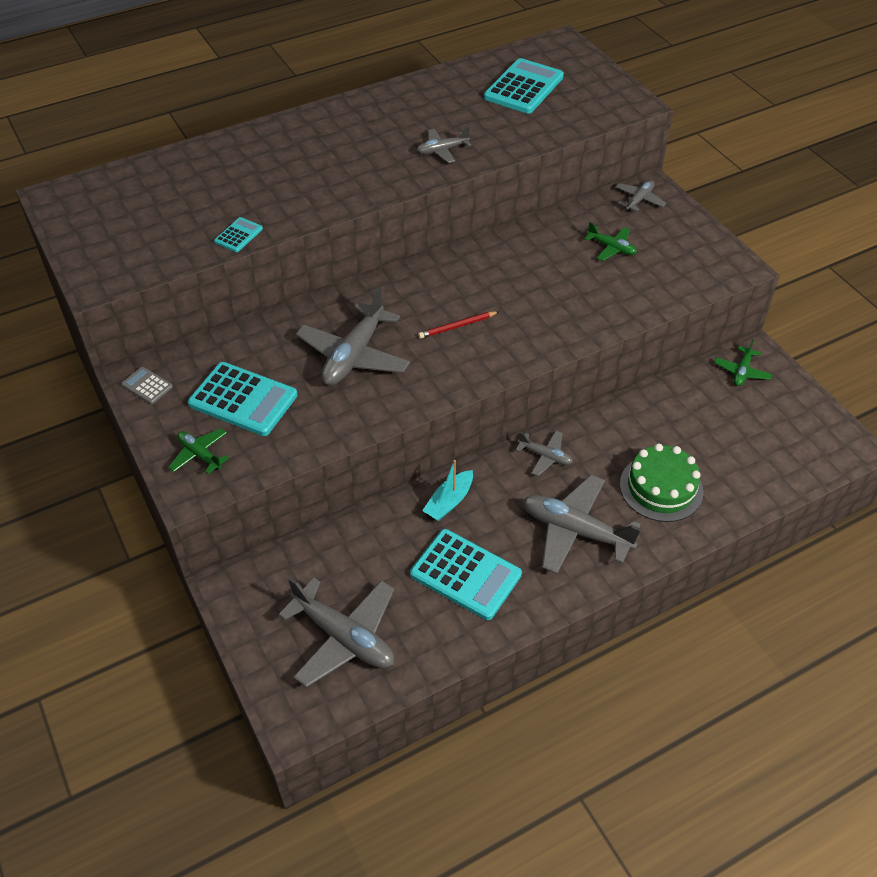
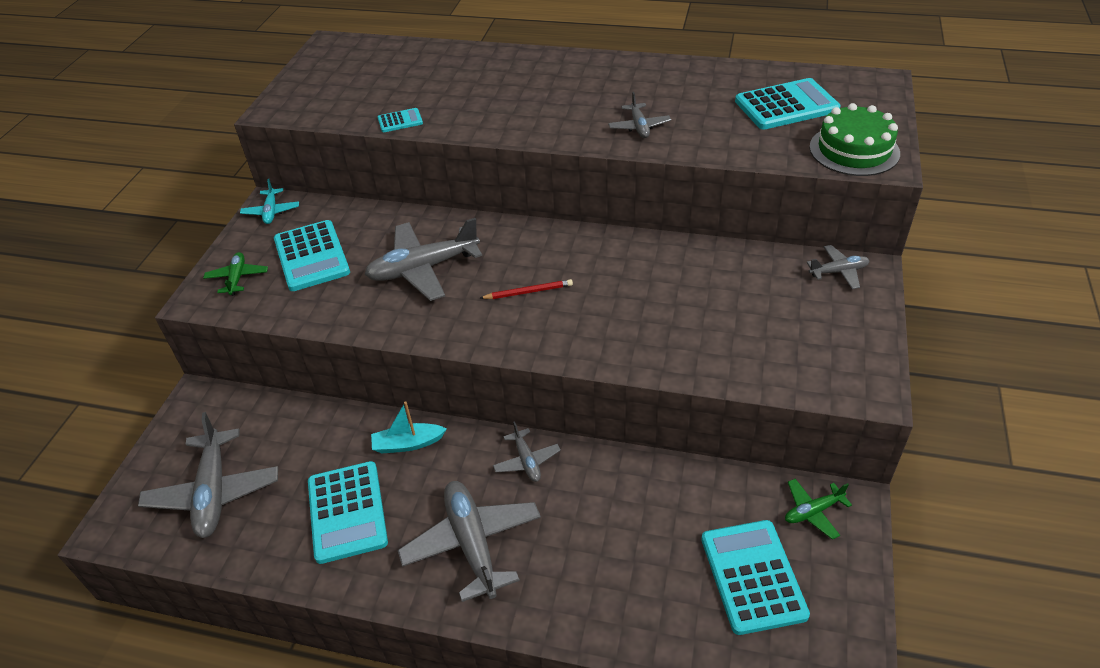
camera: 45 degrees right, 5 degrees down
grey calculator [121,367,173,404] -> turquoise plane [240,179,299,224]
grey plane [417,127,471,163] -> grey plane turned 120 degrees counterclockwise [608,92,671,138]
red pencil [418,311,499,338] -> red pencil turned 150 degrees clockwise [480,279,573,299]
green plane [584,222,637,261] -> none
green cake [620,443,704,522] -> green cake moved to [809,103,900,176]
none -> turquoise calculator [701,520,810,635]

